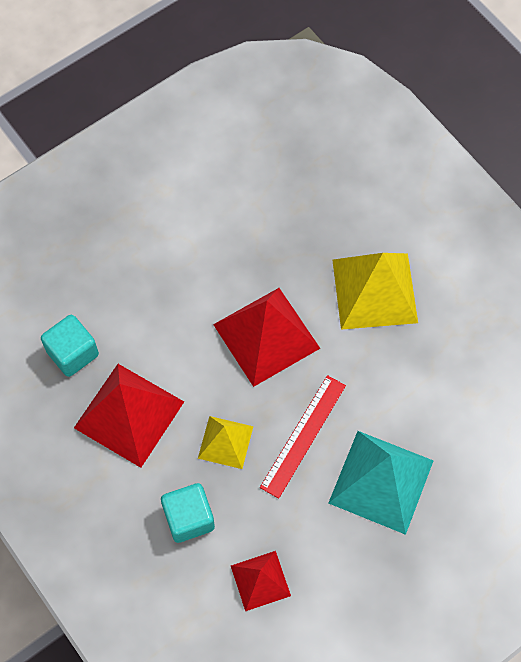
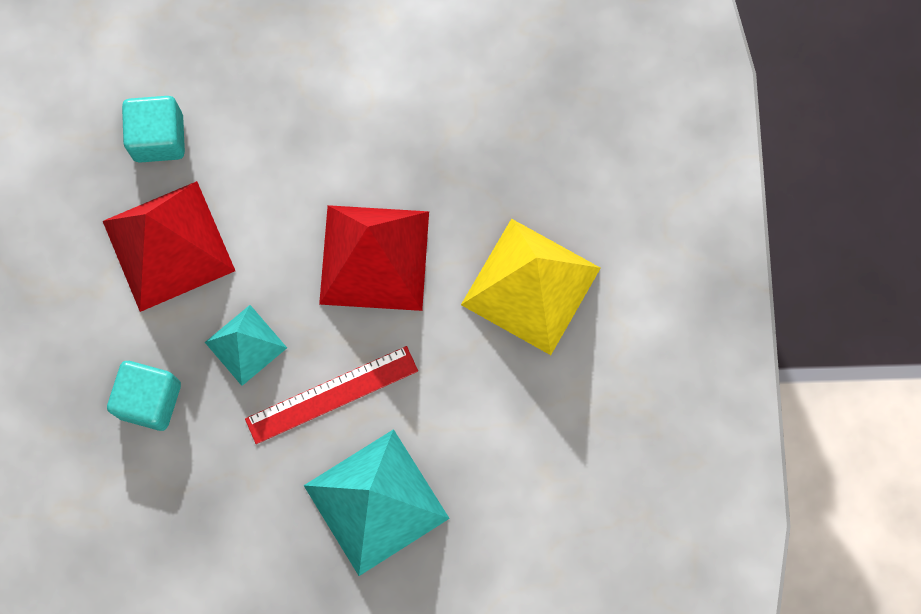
camera: 35 degrees right, 10 degrees up
yellow pyramid [198,416,253,469] -> turquoise pyramid [205,305,287,386]
red pyramid [231,551,291,611] -> none

